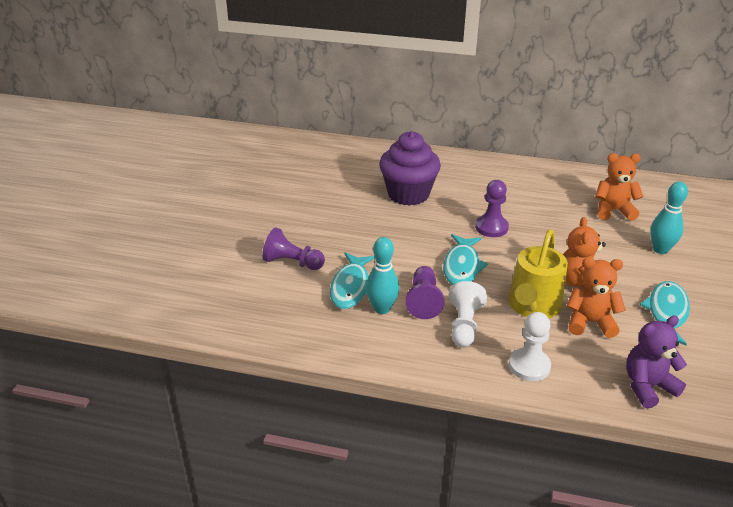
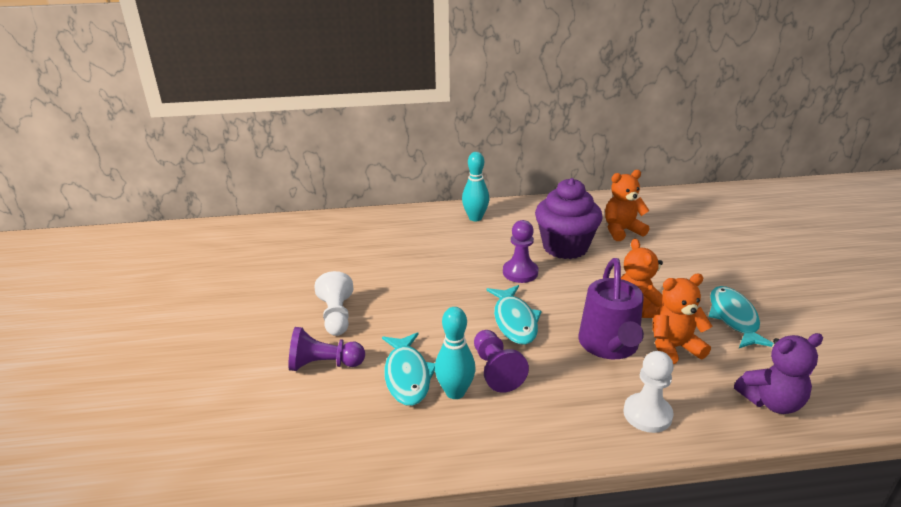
camera: 20 degrees left, 5 degrees down
purple cupcake [379,131,441,206] -> purple cupcake moved to [535,178,603,259]
white pawn [448,281,487,347] -> white pawn moved to [315,271,354,336]
yellow watering can [508,229,568,318] -> purple watering can [579,258,644,359]
purple teddy bear [626,315,687,408] -> purple teddy bear turned 150 degrees counterclockwise [734,333,823,414]
turquoise bowling pin [650,181,688,254] -> turquoise bowling pin moved to [462,152,490,221]

